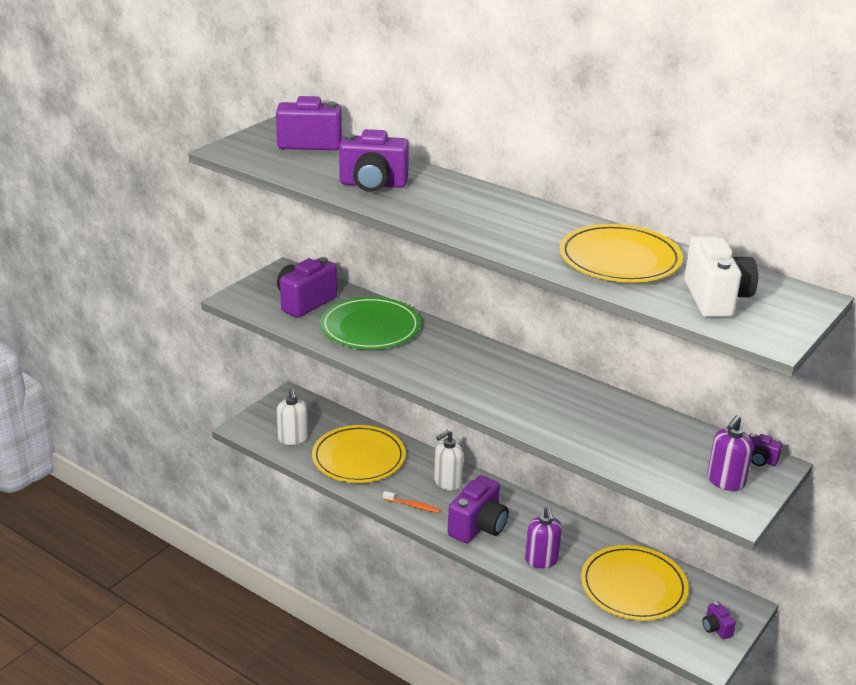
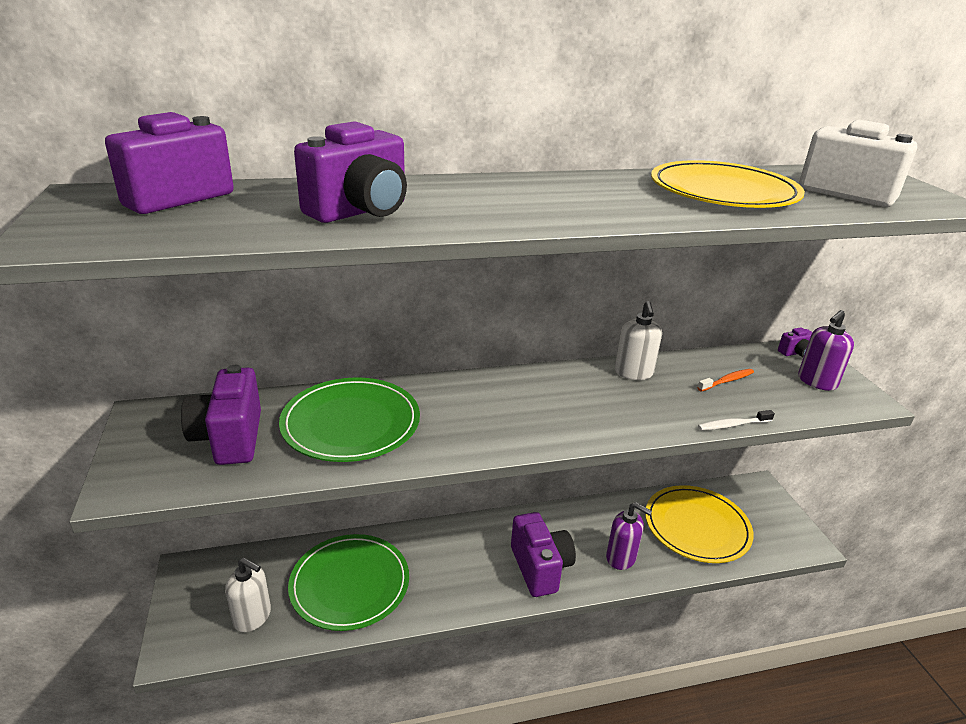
camera: 50 degrees left, 0 degrees up
yellow plate [312,425,406,483] -> green plate [288,534,409,631]
orange toothbrush [383,491,441,513] -> orange toothbrush moved to [697,369,754,392]
white soap dispenser [434,430,464,491] -> white soap dispenser moved to [615,301,662,380]
purple camera [702,602,736,639] -> none
purple soap dispenser [707,415,753,491] -> purple soap dispenser turned 60 degrees clockwise [798,310,854,391]
none -> white toothbrush [698,410,775,431]

